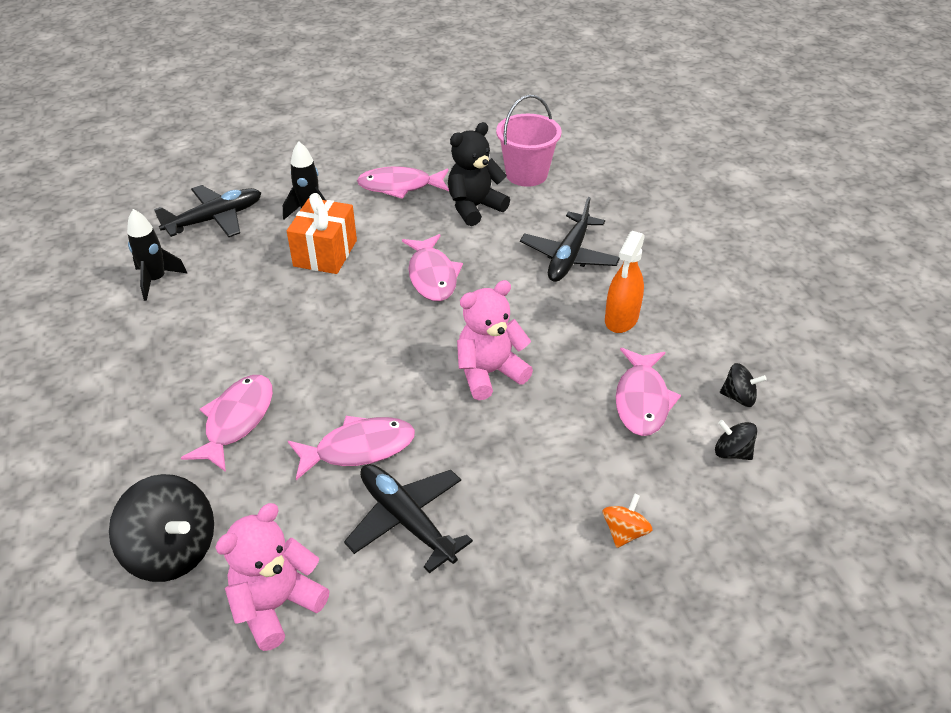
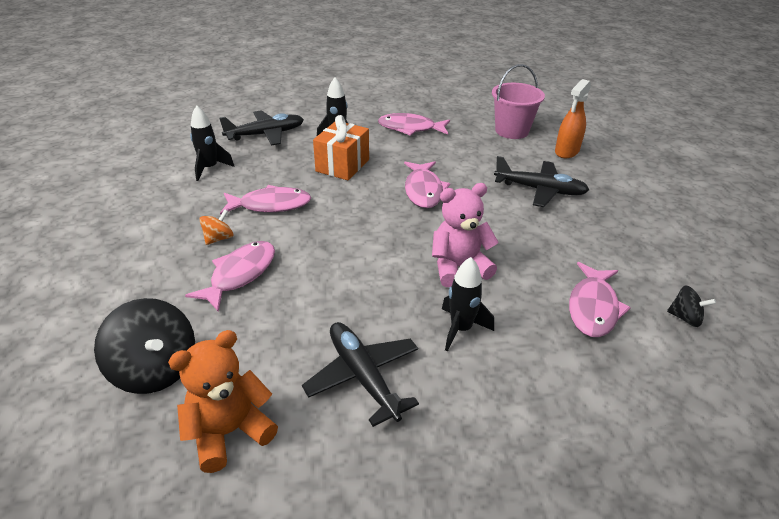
camera: 10 degrees right, 5 degrees down
pink teddy bear [215,503,330,651] -> orange teddy bear [168,330,278,473]
pink fish [288,416,415,480] -> pink fish moved to [220,185,311,215]
black teddy bear [448,122,510,226] -> none
black plane [520,197,620,282] -> black plane turned 105 degrees counterclockwise [494,156,589,207]
orange spinning top [603,493,653,548] -> orange spinning top moved to [199,209,234,245]
orange spray bottle [605,231,645,333] -> orange spray bottle moved to [555,79,591,158]
black spinning top [715,420,757,460] -> none
none -> black rocket [442,257,494,352]

